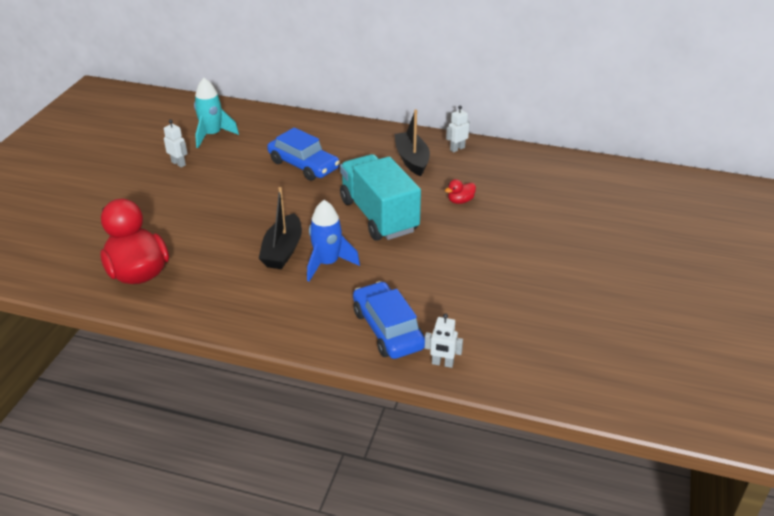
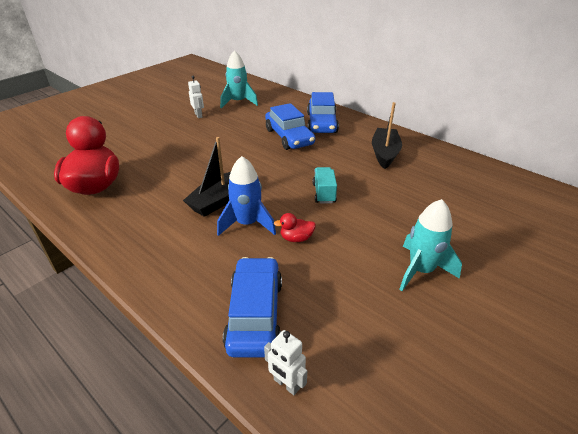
camera: 25 degrees right, 0 degrees up
turquoise truck [340,154,421,241] -> turquoise truck [313,167,337,204], size x0.44
red duck [445,179,476,204] -> red duck moved to [274,213,316,242]
white robot [446,105,470,152] -> none
none -> blue car [307,92,339,133]
none -> turquoise rocket [399,199,462,291]

